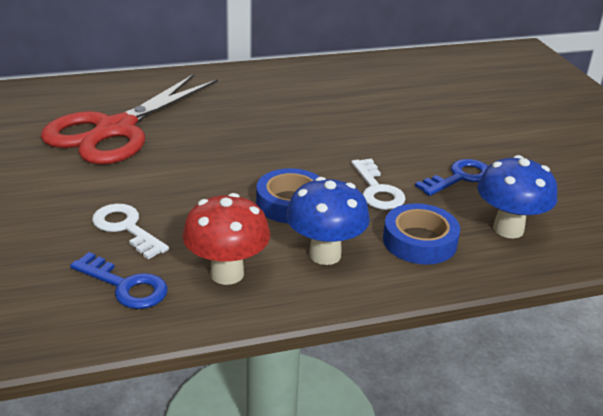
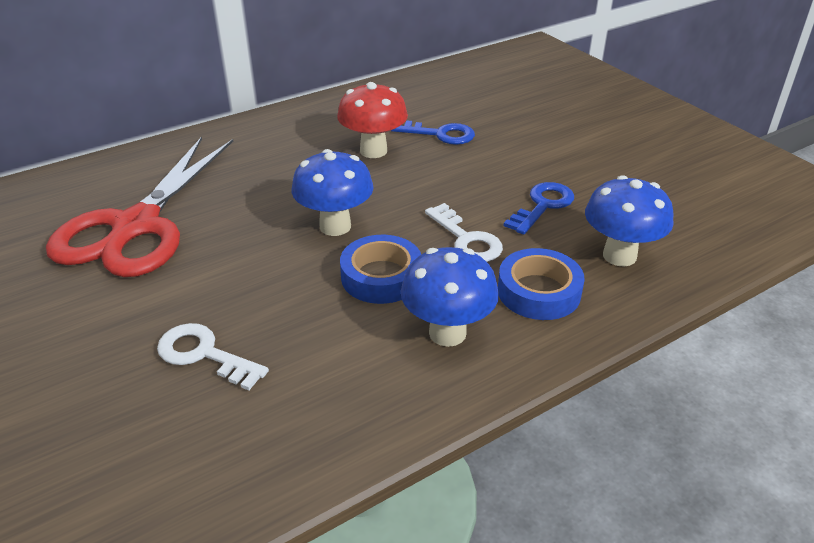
camera: 15 degrees left, 5 degrees up
blue key [70,252,168,309] -> blue key moved to [391,120,475,145]
red mushroom [182,193,270,285] -> red mushroom moved to [337,82,408,158]
none -> blue mushroom [292,149,374,236]

